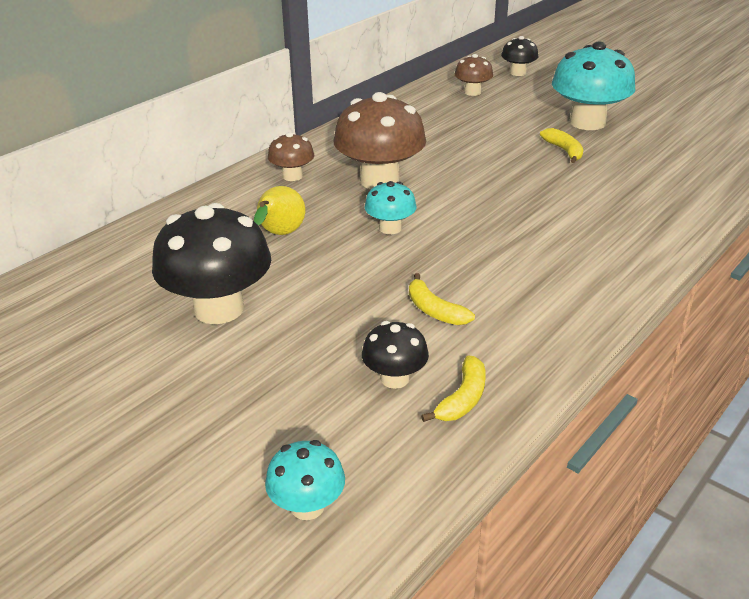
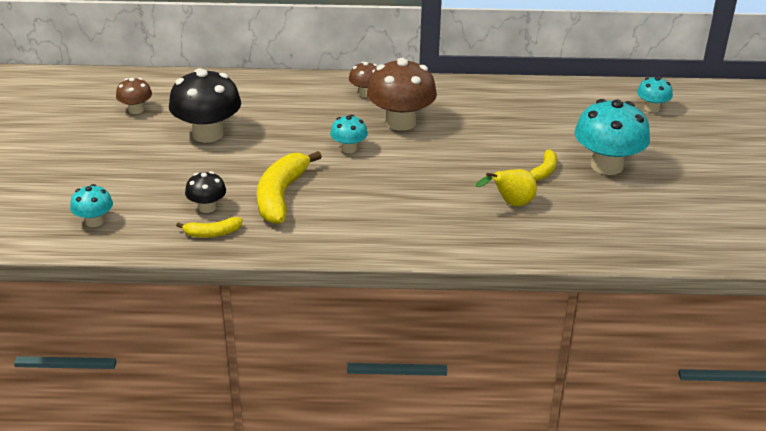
camera: 50 degrees right, 0 degrees up
yellow pear [254,186,305,235] -> yellow pear moved to [476,169,537,206]
yellow banana [409,273,475,325] -> yellow banana [257,151,322,224], size x1.96
brown mushroom [455,54,493,96] -> brown mushroom moved to [116,78,152,114]
black mushroom [501,36,538,76] -> turquoise mushroom [637,77,673,113]

